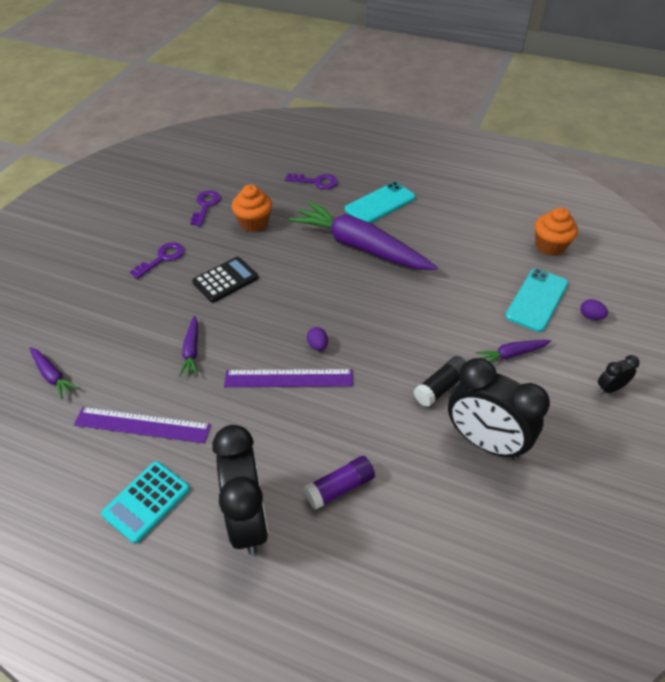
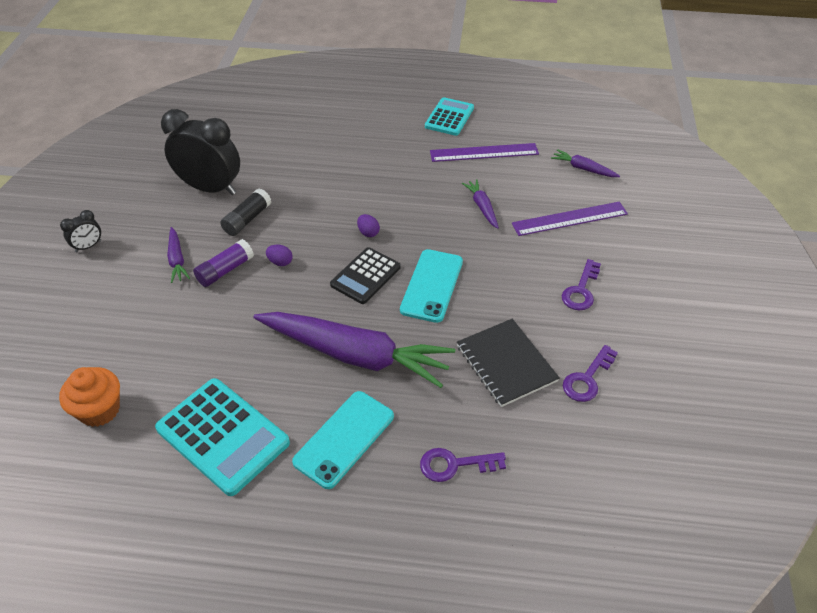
camera: 165 degrees right, 0 degrees up
purple key [190,191,221,226] -> purple key turned 45 degrees clockwise [563,345,618,402]
black calculator [192,257,259,303] -> black calculator moved to [330,247,401,304]
black clock [212,425,268,555] -> none
purple ruler [224,369,353,387] -> purple ruler moved to [512,202,628,236]
orange cupcake [232,185,272,232] -> black notebook [457,319,560,407]
purple glue stick [304,456,375,510] -> purple glue stick moved to [193,239,254,287]
purple carrot [476,340,551,362] -> purple carrot turned 105 degrees clockwise [167,227,190,283]
turquoise phone [505,269,568,332] -> turquoise phone moved to [400,249,463,323]
purple egg [581,299,608,320] -> purple egg moved to [266,245,292,266]
none -> turquoise calculator [155,378,290,496]

